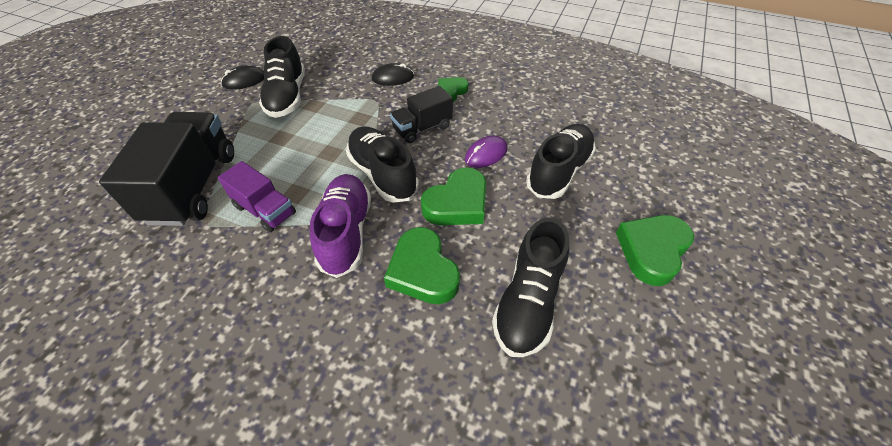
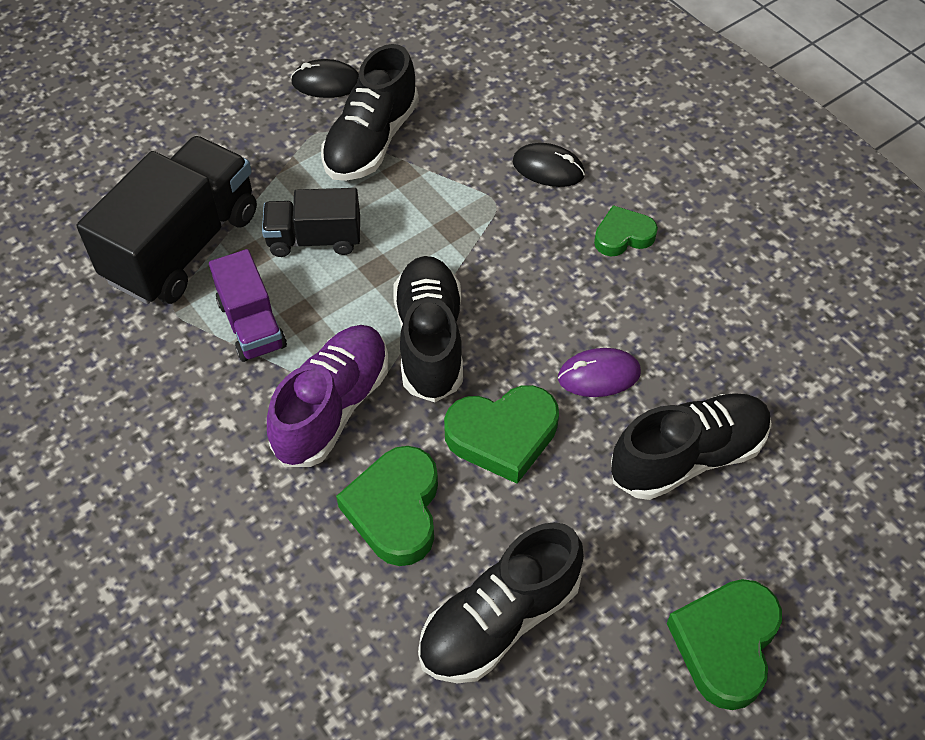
camera: 30 degrees right, 5 degrees up
black truck [390,86,453,143] -> black truck moved to [262,188,360,257]
green heart [616,215,694,286] -> green heart turned 45 degrees counterclockwise [667,579,782,710]

